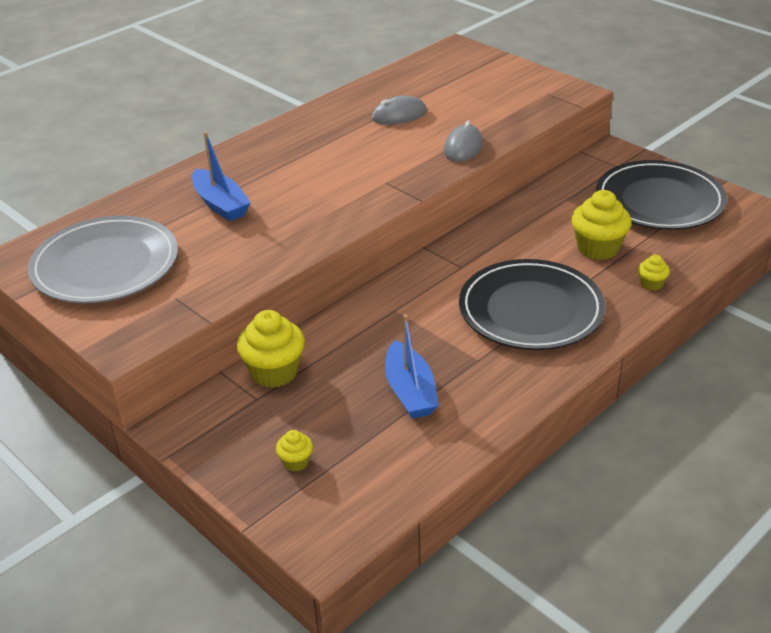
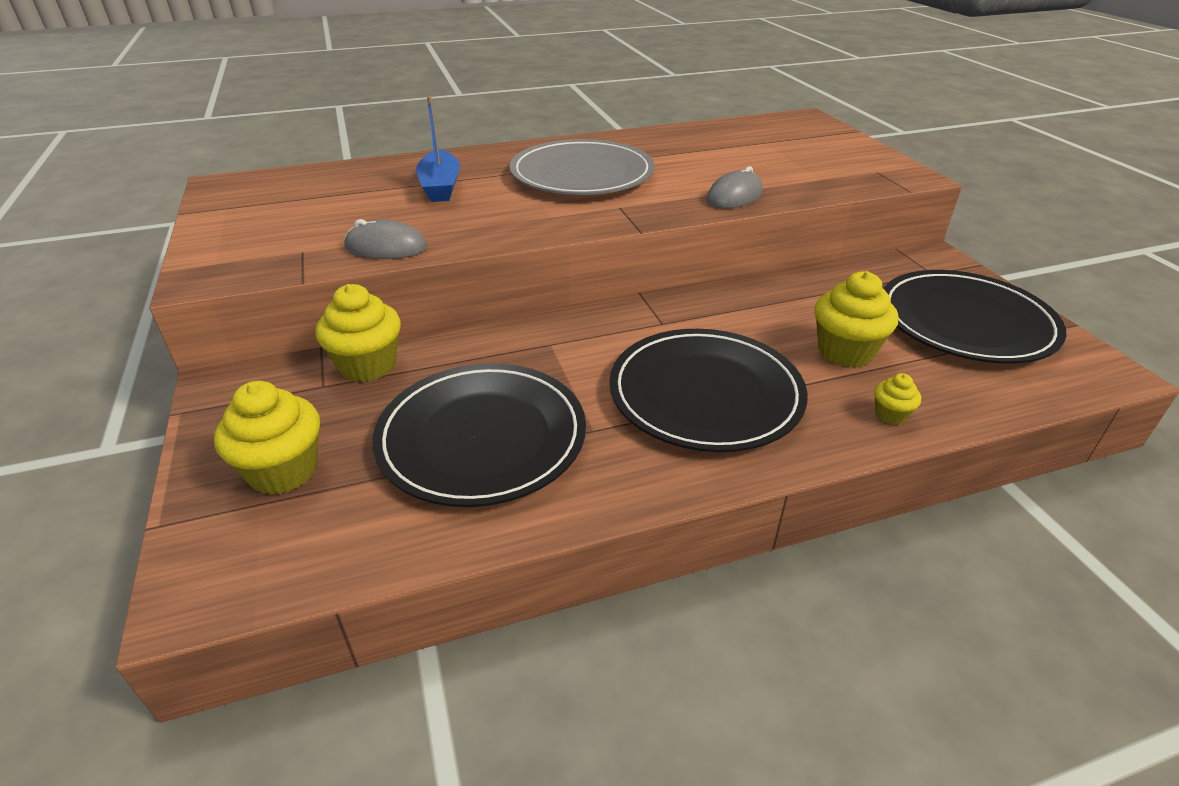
camera: 25 degrees right, 0 degrees up
grey plate [28,216,178,303] -> grey plate moved to [509,139,655,195]
yellow cupcake [276,430,313,471] -> yellow cupcake [214,381,320,495], size x1.99
grey mouse [372,95,427,125] -> grey mouse moved to [344,219,427,259]
blue boat [385,314,439,419] -> black plate [372,363,586,507]

